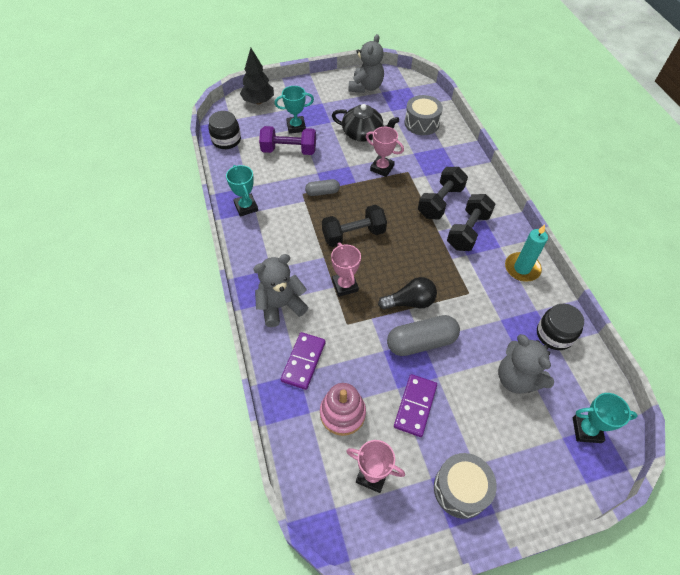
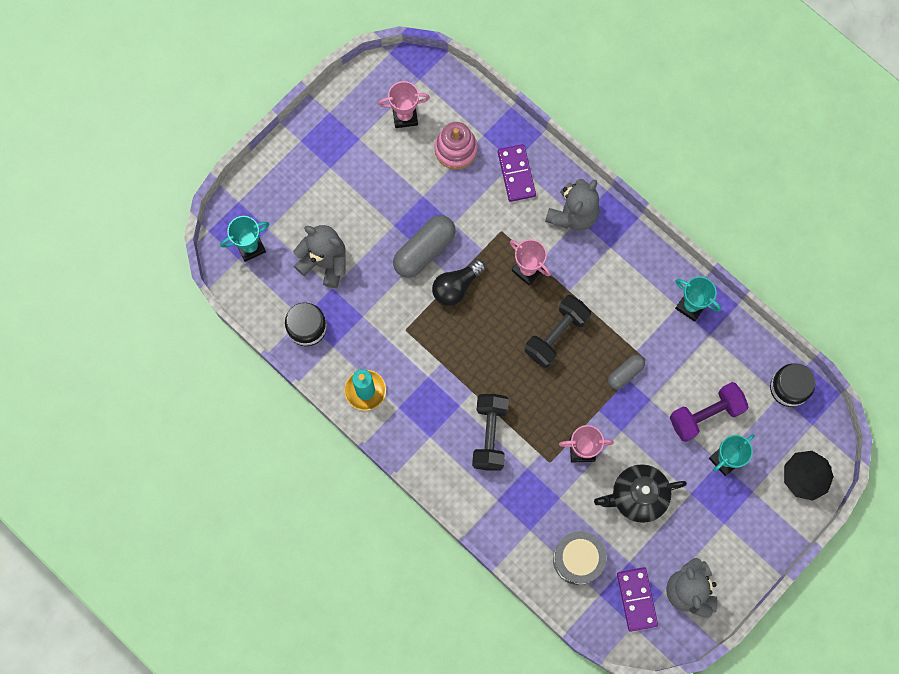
camera: 150 degrees right, 20 degrees up
purple domino [394,374,437,437] -> purple domino moved to [617,567,658,632]
grey drum [434,453,497,519] -> none
black dumbbell [447,194,495,251] -> none

